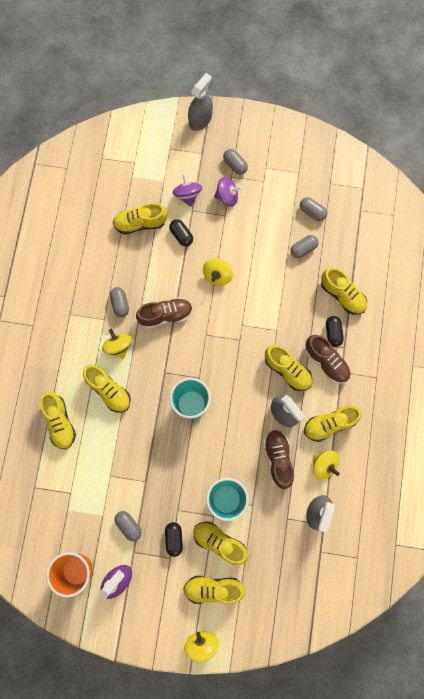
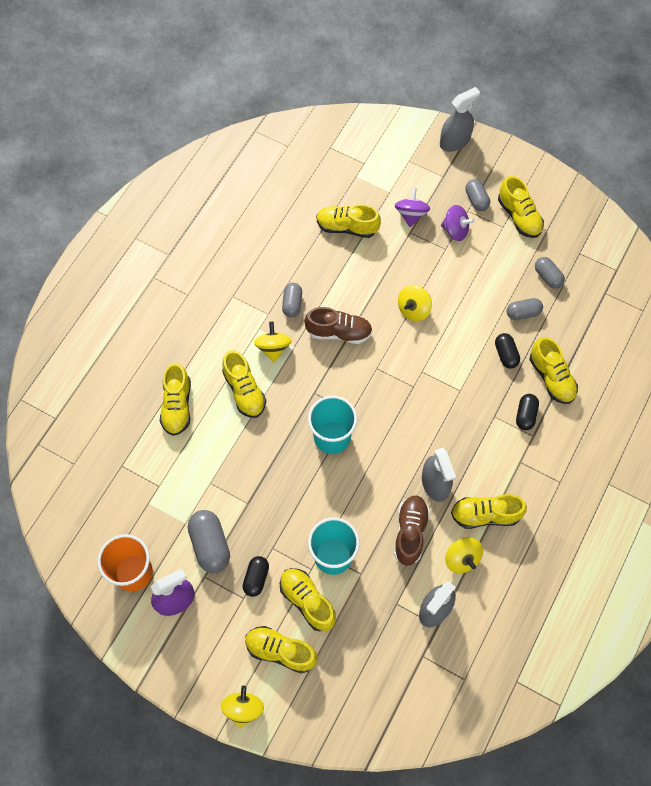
camera: 20 degrees right, 10 degrees down
grey capsule [115,511,141,541] -> grey capsule [188,510,230,573], size x1.60
black capsule [169,219,193,246] -> black capsule moved to [495,333,520,369]
yellow shoe [265,345,312,391] -> yellow shoe moved to [498,176,544,238]
brown shoe [305,335,351,384] -> none

